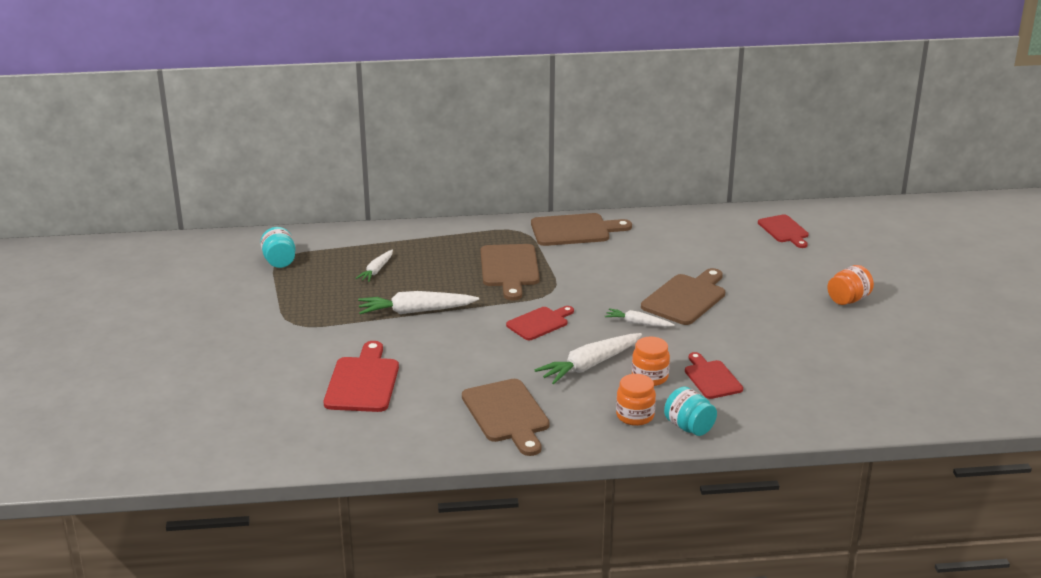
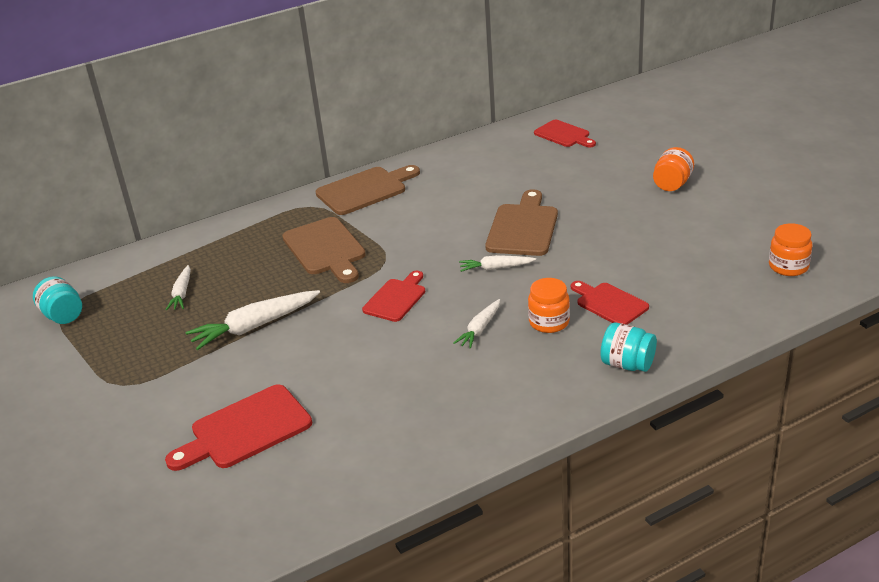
camera: 20 degrees left, 5 degrees up
red cutting board [324,341,399,412] -> red cutting board turned 105 degrees counterclockwise [165,384,312,471]
brown cutting board [462,379,550,456] -> none
white carrot [535,333,642,384] -> white carrot [453,299,500,349], size x0.58
orange jar [616,374,656,426] -> orange jar moved to [769,223,812,276]

